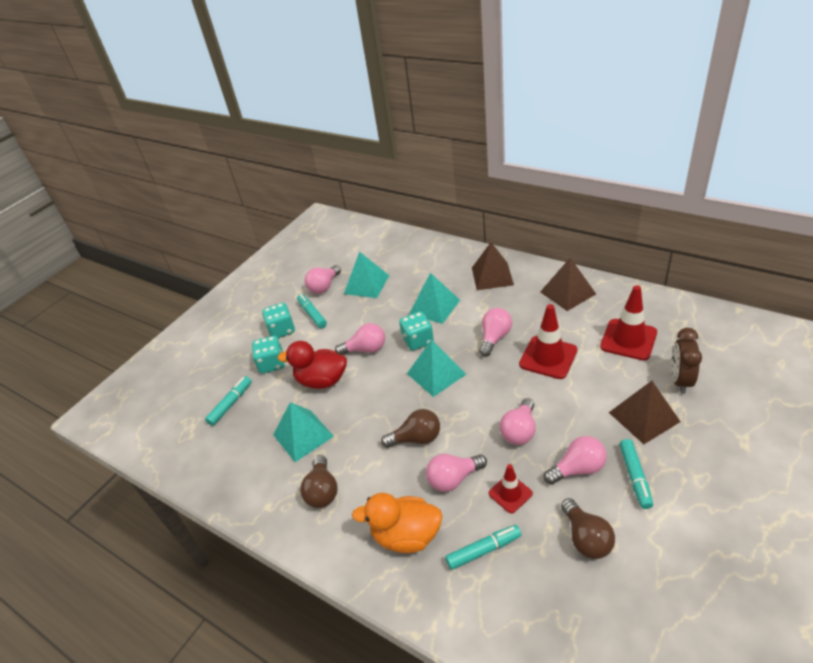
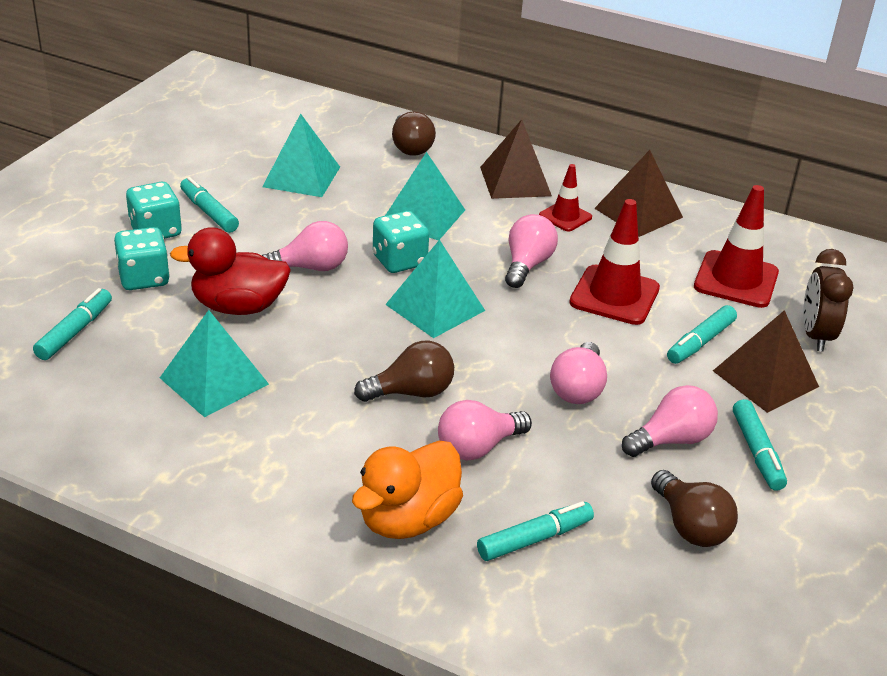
camera: 15 degrees left, 5 degrees down
brown light bulb [300,455,338,508] -> brown light bulb moved to [392,112,436,156]
pink light bulb [305,265,341,294] -> none
orange duck [352,493,442,553] -> orange duck turned 45 degrees counterclockwise [352,441,463,539]
red traffic cone [488,464,533,513] -> red traffic cone moved to [539,164,592,232]
none -> turquoise marker [667,305,737,364]

